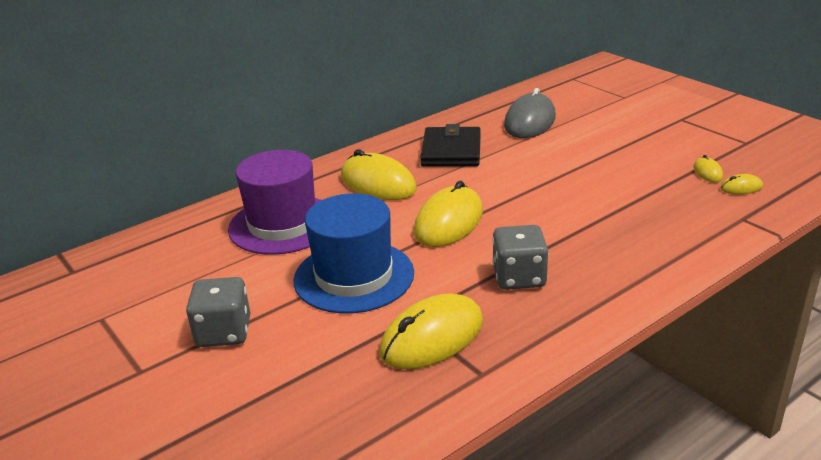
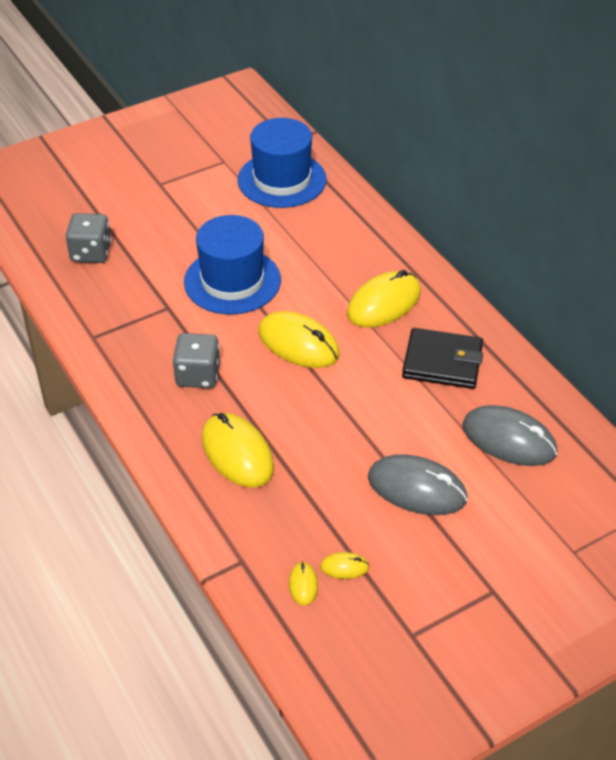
camera: 95 degrees right, 15 degrees up
grey dice [186,277,250,347] -> grey dice moved to [66,213,111,263]
purple hat [228,150,321,255] -> none
yellow mouse [379,293,483,369] -> yellow mouse moved to [202,413,274,488]
none -> blue hat [238,118,327,208]
none -> grey mouse [368,454,467,515]

